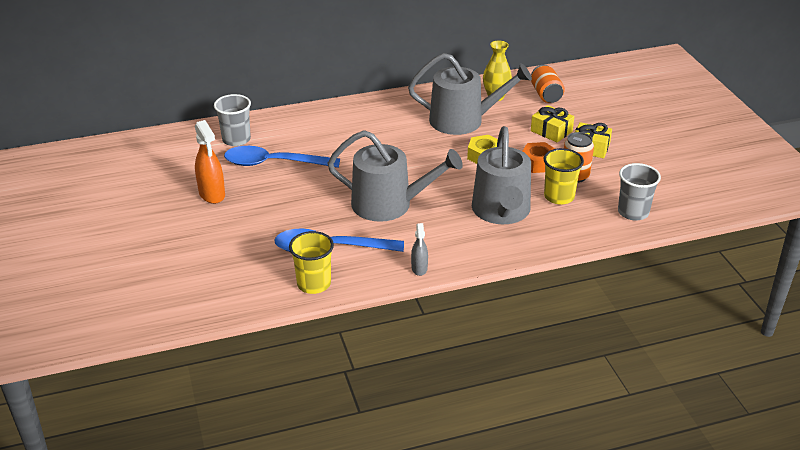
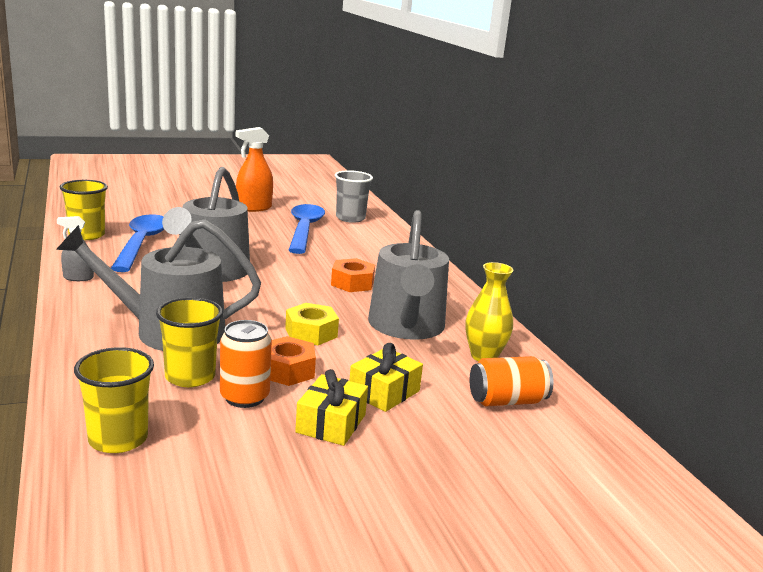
camera: 85 degrees right, 15 degrees down
grey cup [618,163,661,221] -> yellow cup [74,347,154,453]
none -> orange nut [331,258,375,292]

